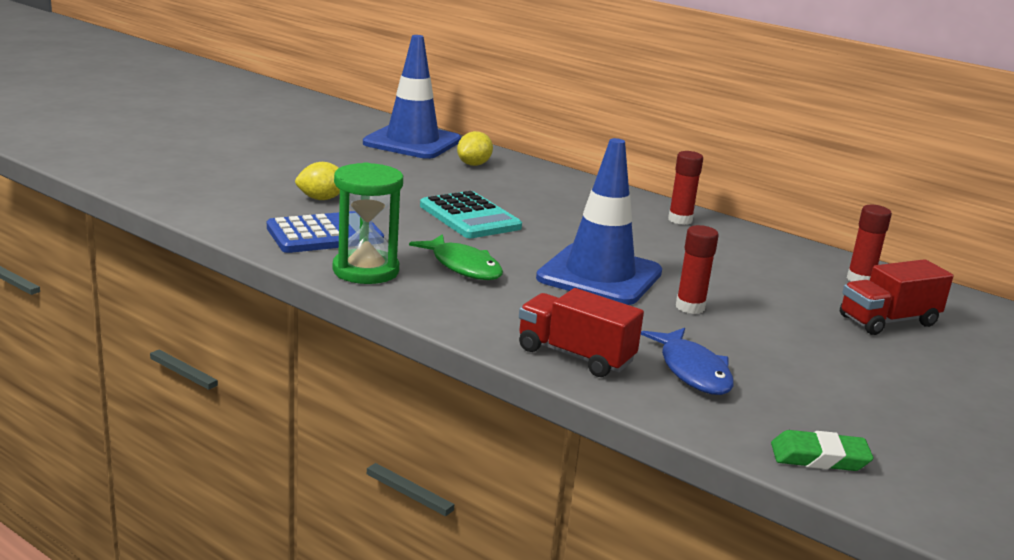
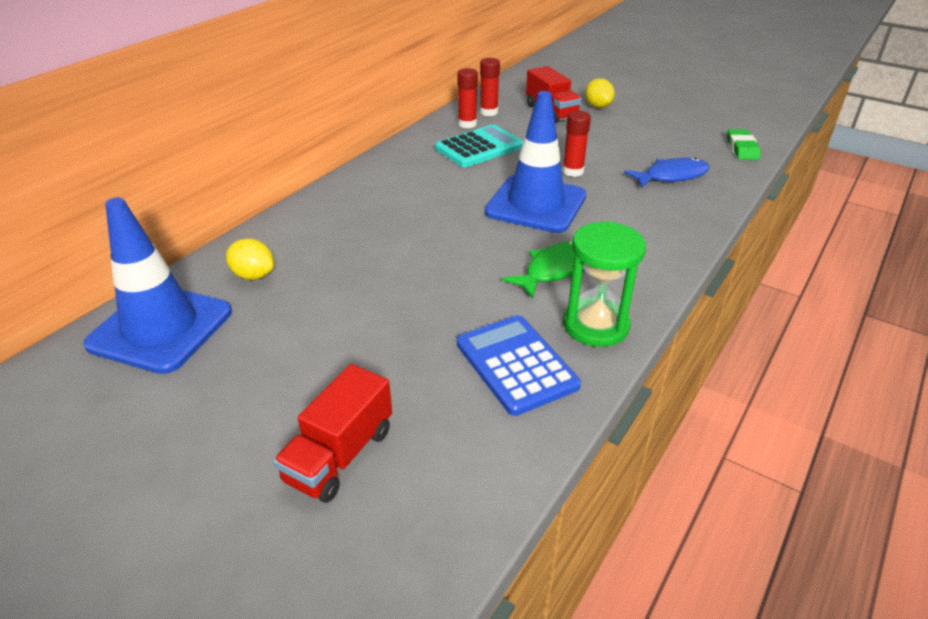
camera: 90 degrees left, 15 degrees up
yellow lemon [295,162,340,200] -> yellow lemon moved to [585,79,615,108]
turquoise calculator [420,191,522,238] -> turquoise calculator moved to [435,124,523,167]
red truck [519,288,644,377] -> red truck moved to [273,364,392,503]
red glue stick [668,151,703,225] -> red glue stick moved to [457,68,478,128]

